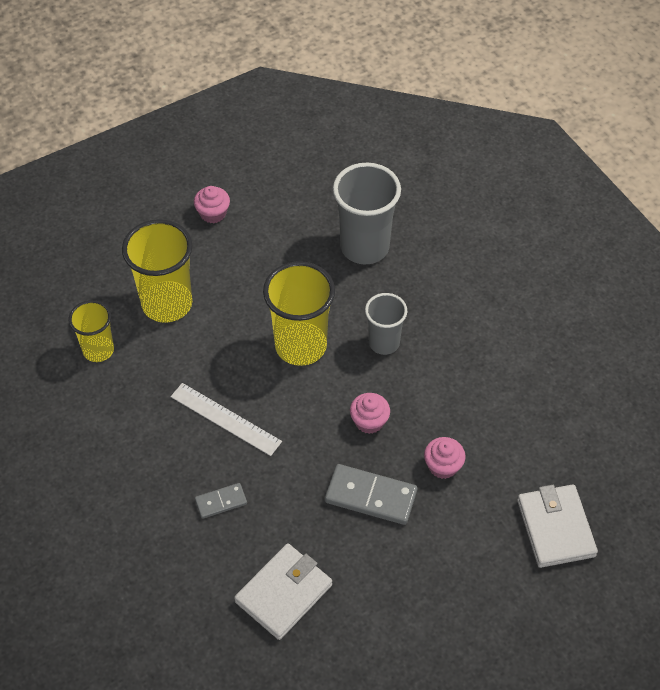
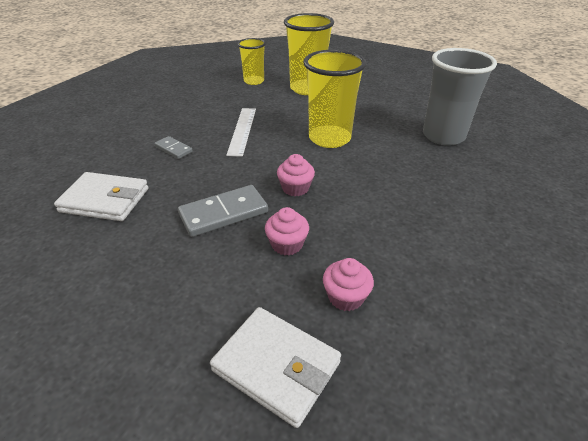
camera: 60 degrees right, 15 degrees down
pink cupcake [194,186,230,223] -> pink cupcake moved to [323,258,374,311]
grey domino [325,464,417,525] -> grey domino turned 75 degrees clockwise [178,185,268,237]
grey cup [365,293,407,355] -> none
white wallet [517,484,598,568] -> white wallet turned 75 degrees clockwise [210,307,341,428]

